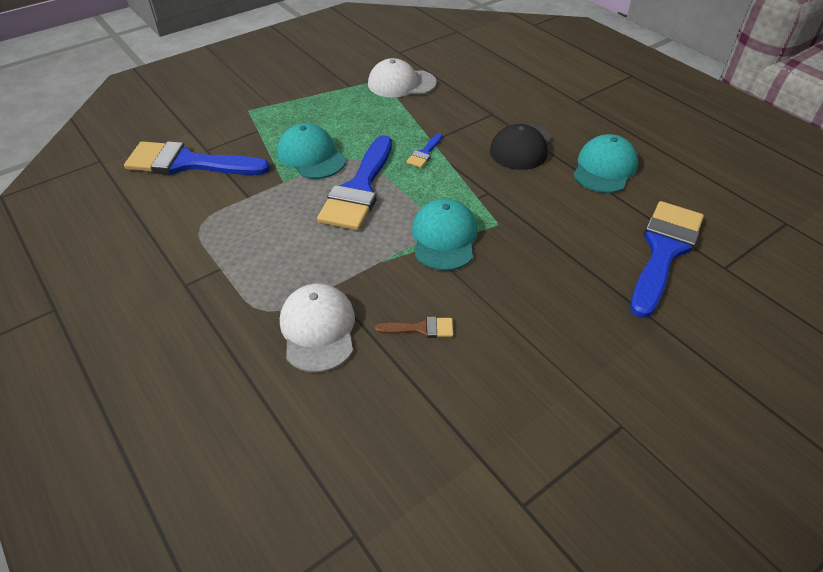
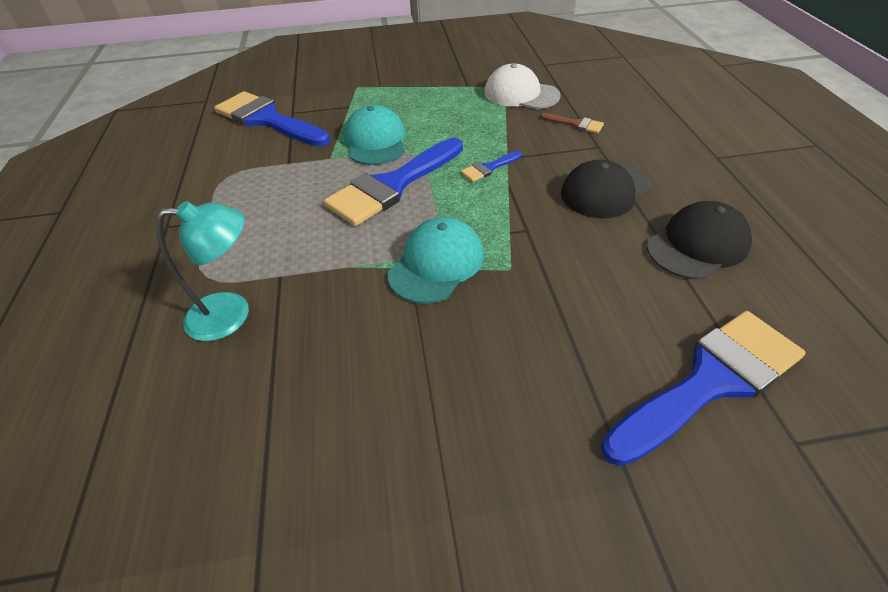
camera: 30 degrees right, 0 degrees up
white cap [280,284,355,372] -> turquoise lamp [156,201,249,341]
brown brush [375,317,453,338] -> brown brush moved to [540,113,604,134]
turquoise cap [573,134,638,193] -> black cap [646,201,752,279]

